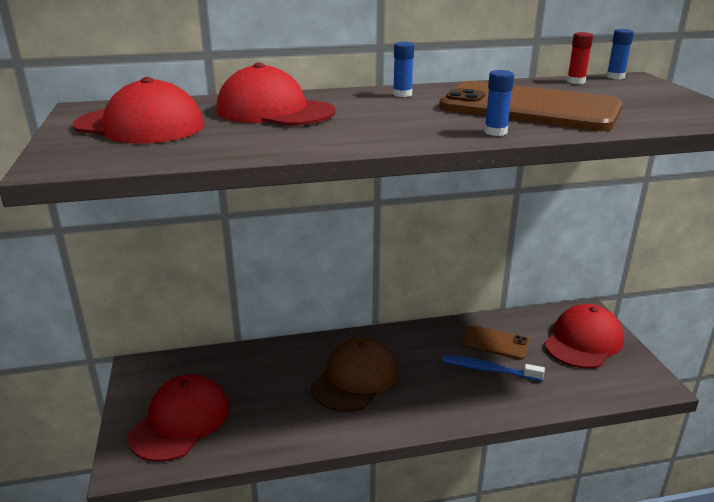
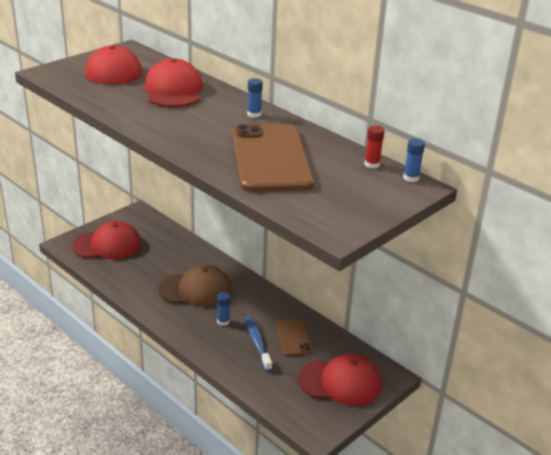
camera: 55 degrees right, 5 degrees up
blue glue stick [484,70,514,136] -> blue glue stick moved to [217,292,230,326]

